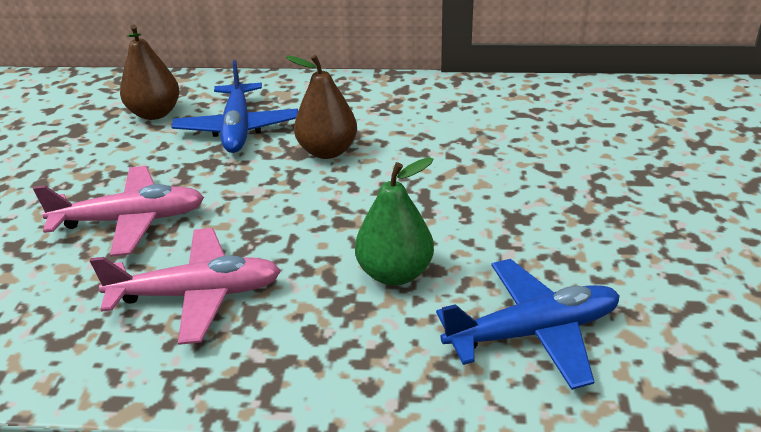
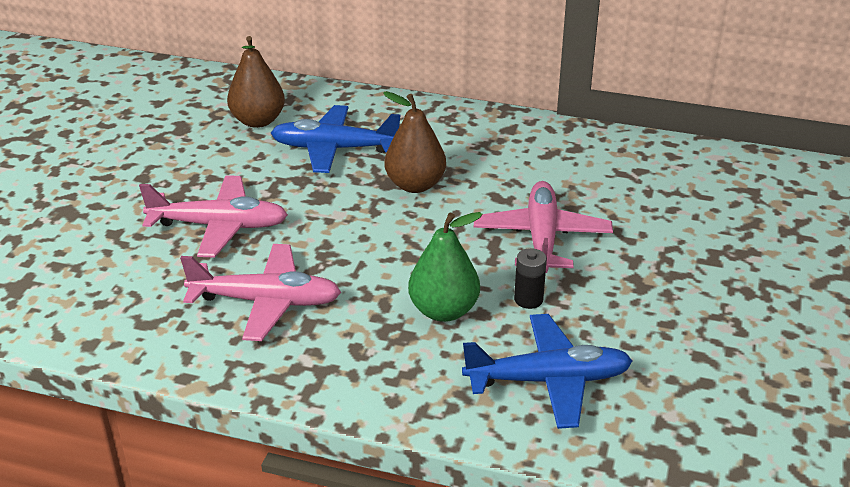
camera: 10 degrees right, 0 degrees up
blue plane [172,60,298,153] -> blue plane turned 90 degrees clockwise [271,105,401,173]
none -> pink plane [474,181,613,273]
none -> black battery [514,248,547,309]

